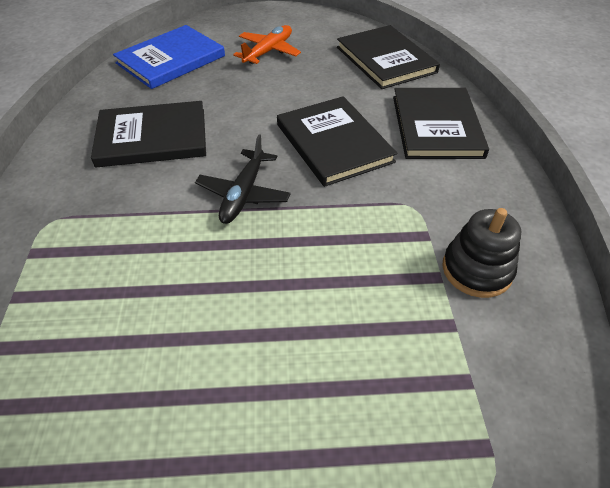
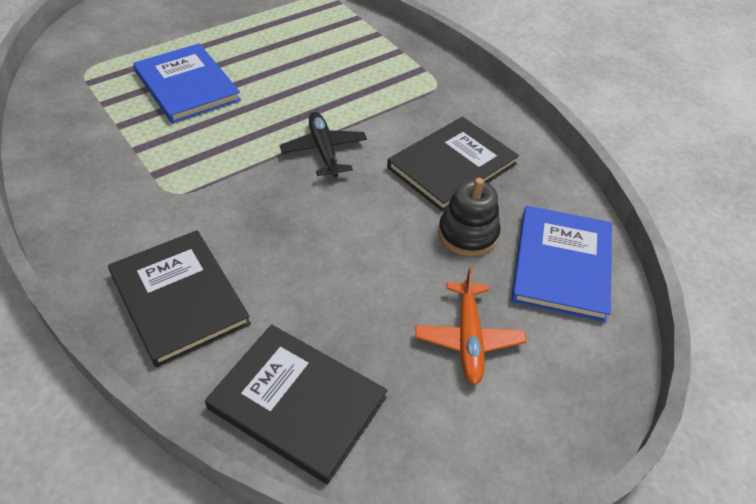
camera: 145 degrees right, 0 degrees up
black book [277,96,397,187] -> none
black stacking toy [442,208,521,298] -> black stacking toy moved to [438,178,501,256]
none -> blue book [133,43,241,124]

